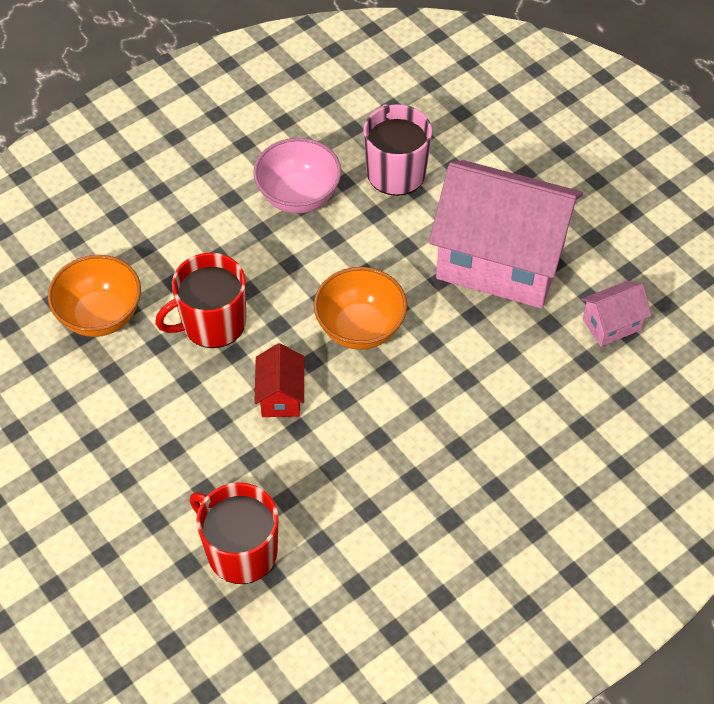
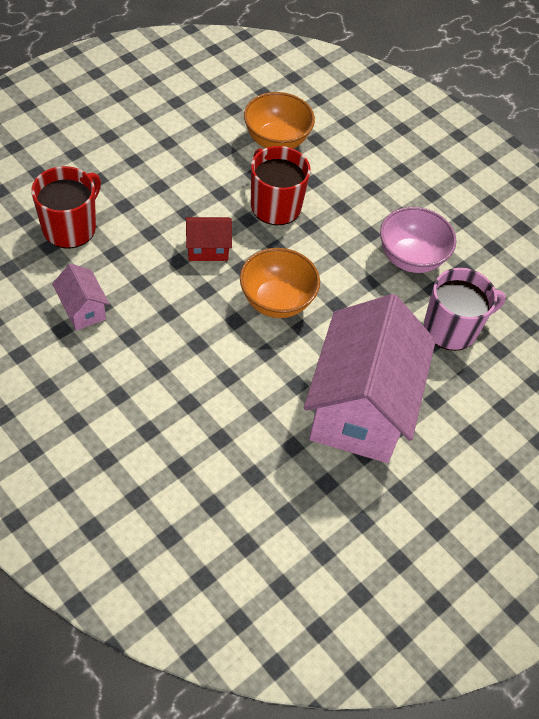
camera: 80 degrees right, 0 degrees up
pink house [581,281,652,346] -> pink house moved to [52,264,109,330]

